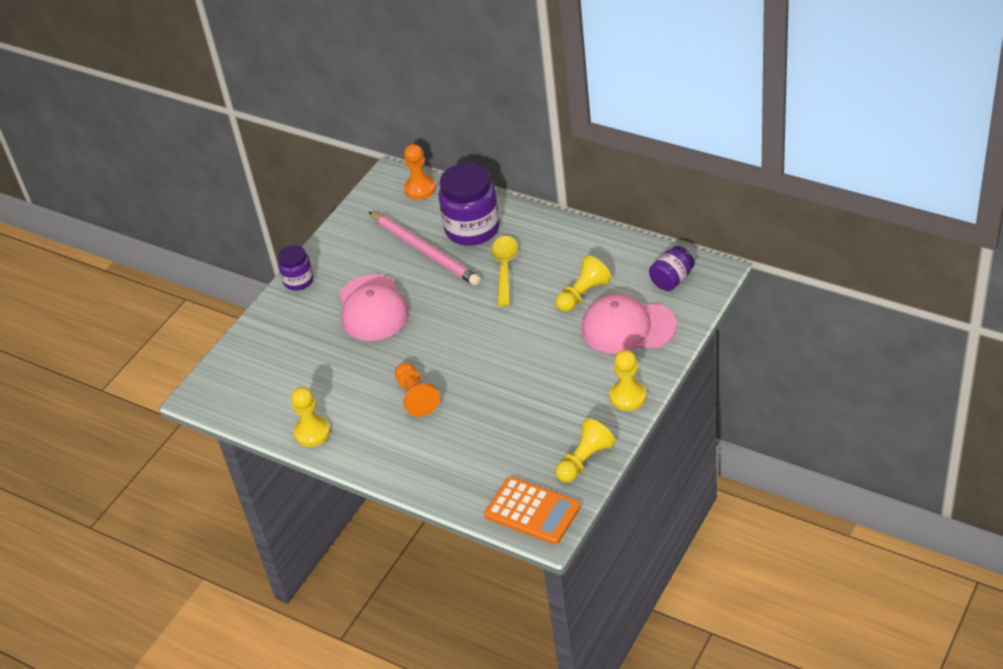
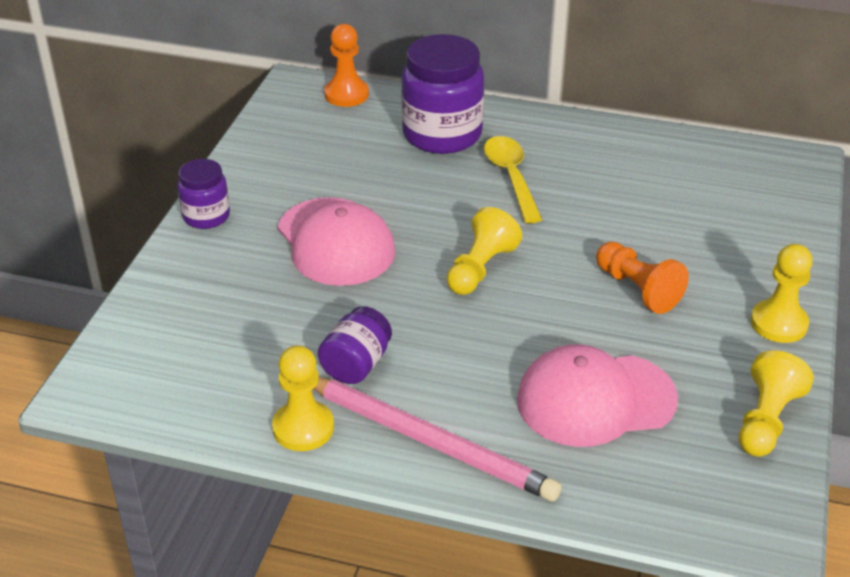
camera: 20 degrees left, 5 degrees down
pink pencil [369,212,481,286] -> pink pencil moved to [313,377,562,501]
orange pawn [395,362,440,417] -> orange pawn moved to [596,241,689,314]
orange calculator [484,477,581,545] -> none
yellow pawn [556,256,611,312] -> yellow pawn moved to [446,207,522,295]
pink cap [581,294,677,354] -> pink cap moved to [517,344,678,447]
purple jar [649,246,695,291] -> purple jar moved to [318,306,392,384]

